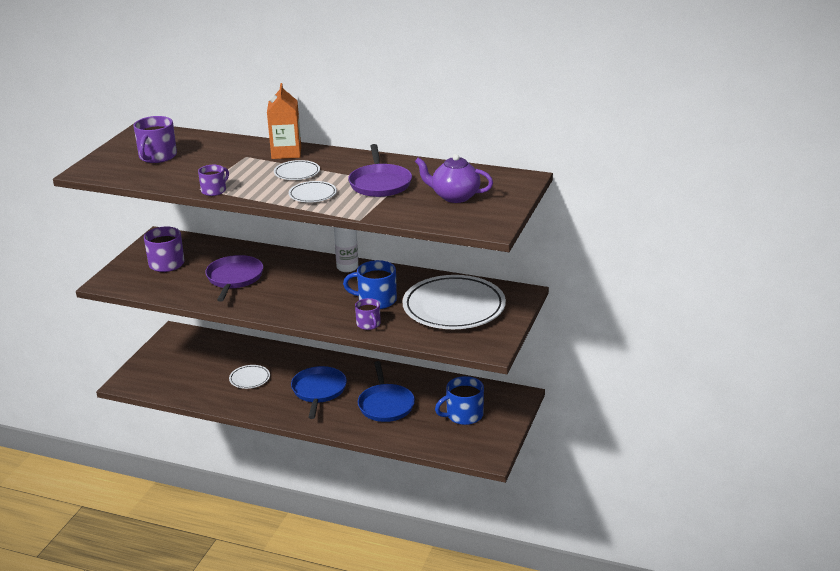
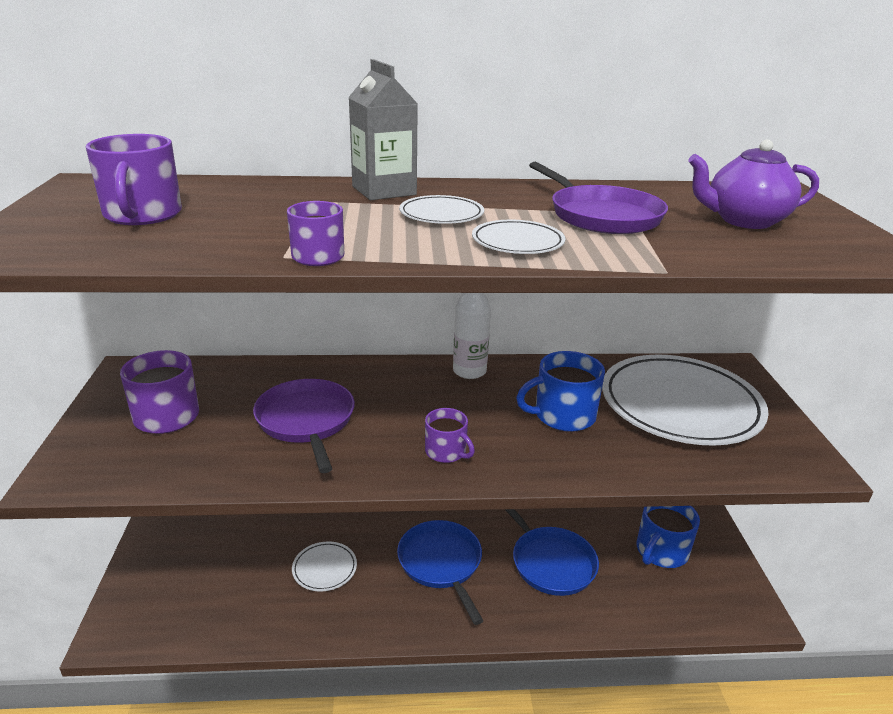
camera: 25 degrees left, 0 degrees up
orange carton [267,83,301,159] -> grey carton [348,59,418,200]
purple mug [355,298,381,330] -> purple mug moved to [425,408,475,463]

